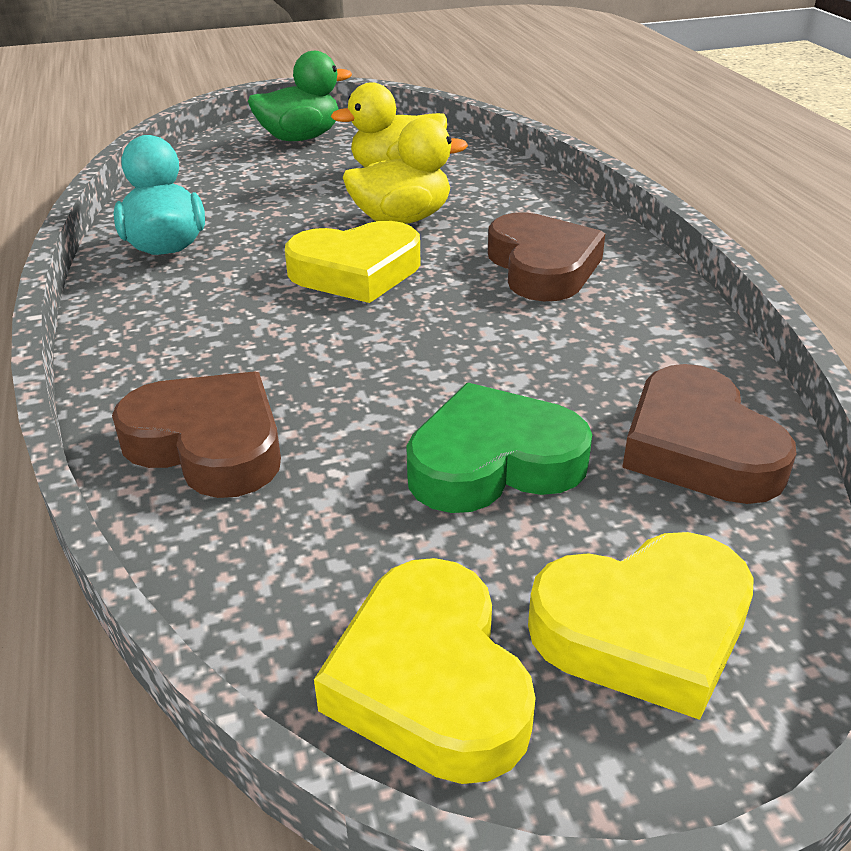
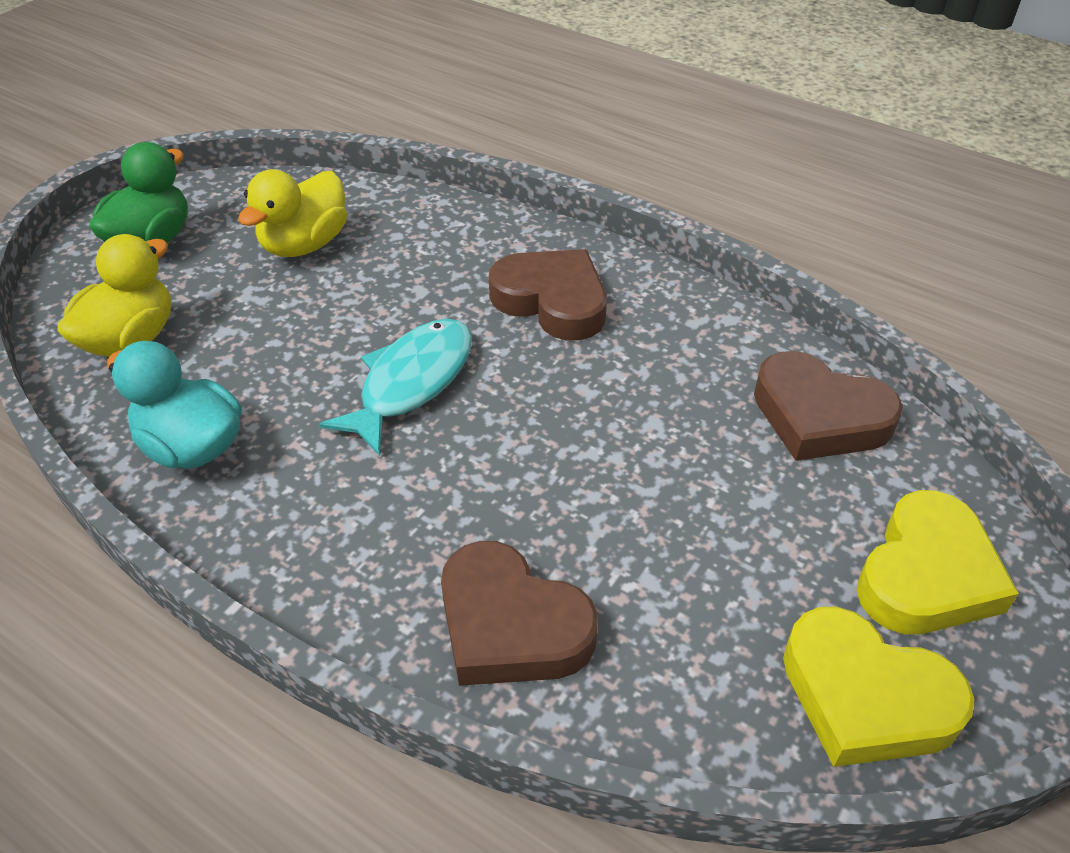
camera: 40 degrees left, 10 degrees up
brown heart [112,371,281,498] -> brown heart turned 135 degrees counterclockwise [441,541,598,686]
yellow heart [285,221,420,303] -> turquoise fish [319,319,472,456]
yellow duck [343,117,468,224] -> yellow duck moved to [57,234,171,357]
green heart [406,383,592,513] -> none

